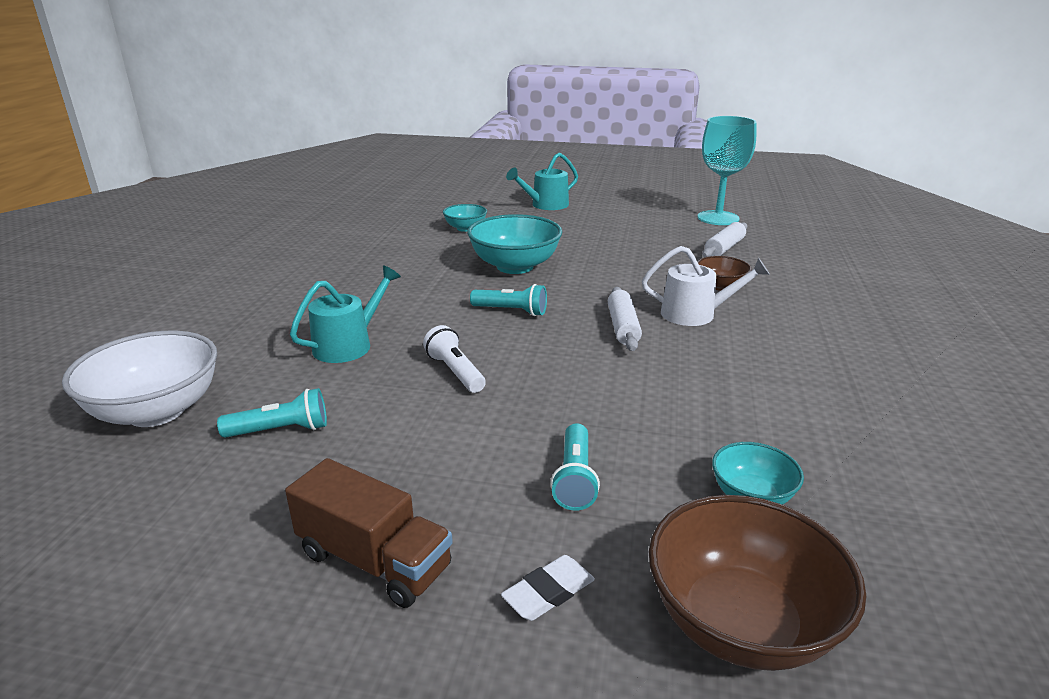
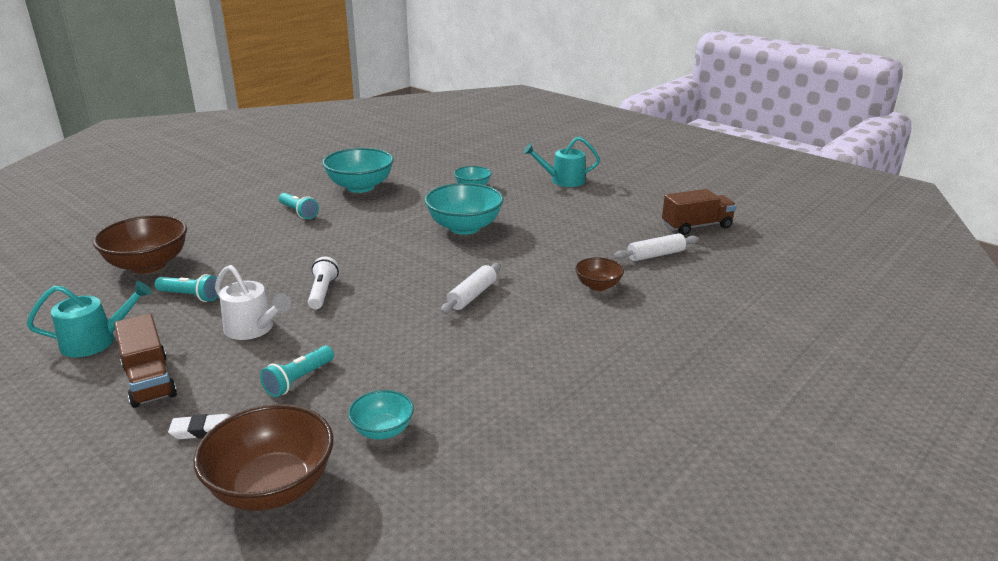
camera: 30 degrees right, 0 degrees up
white bowl [62,331,217,427] -> brown bowl [93,215,187,274]
turquoise watering can [290,265,401,363] -> turquoise watering can moved to [26,281,152,357]
turquoise flashlight [470,284,547,316] -> turquoise flashlight moved to [279,193,319,219]
white watering can [642,246,770,326] -> white watering can moved to [215,265,291,340]
turquoise goblet [697,116,756,225] -> brown truck [662,189,737,235]
none -> turquoise bowl [322,148,394,193]

